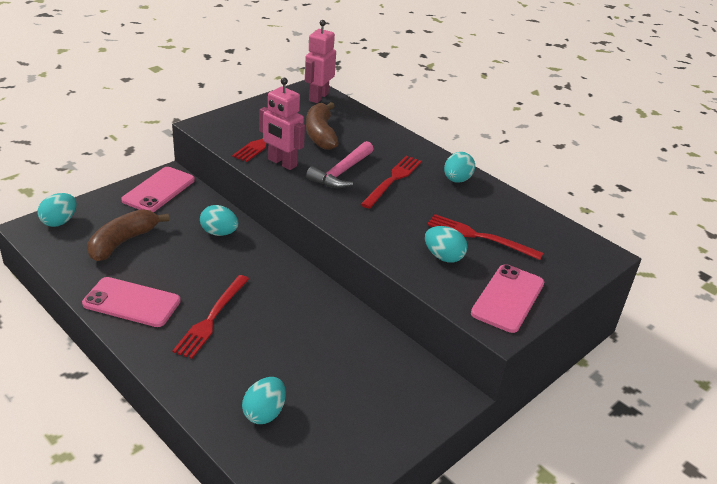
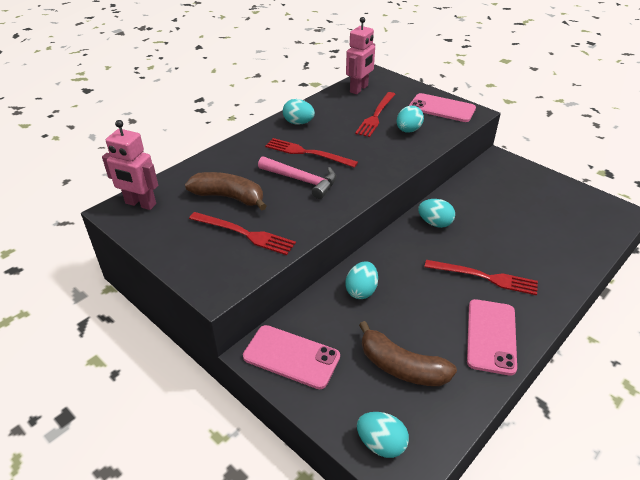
camera: 90 degrees left, 5 degrees up
turquoise egg [242,377,286,424] -> turquoise egg moved to [418,199,455,228]
pink robot [260,78,305,170] -> pink robot moved to [346,17,375,94]
brown banana [306,102,339,150] -> brown banana turned 150 degrees counterclockwise [185,172,267,210]

